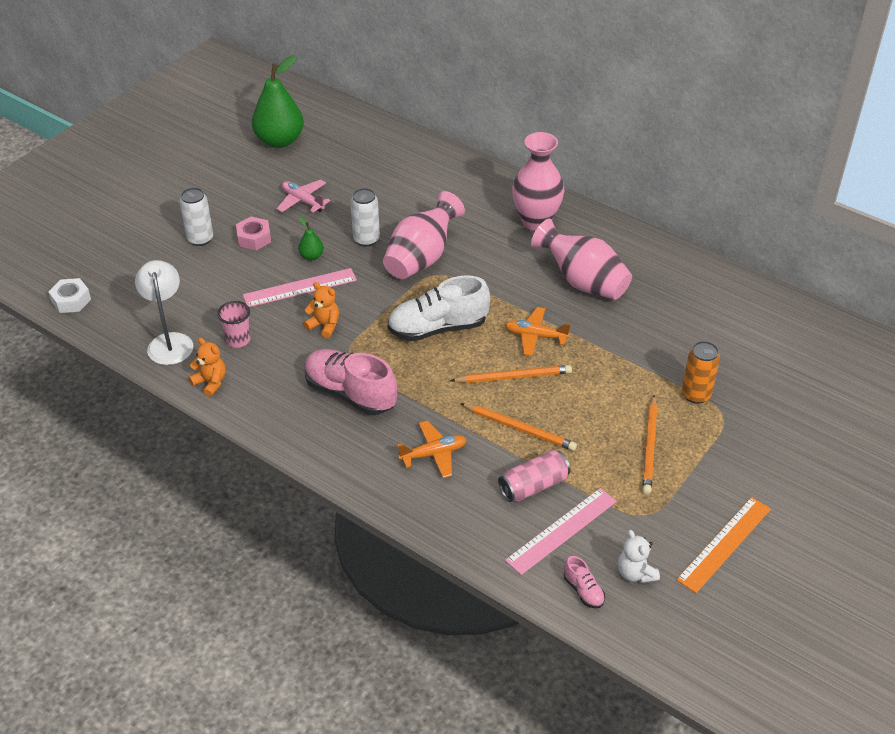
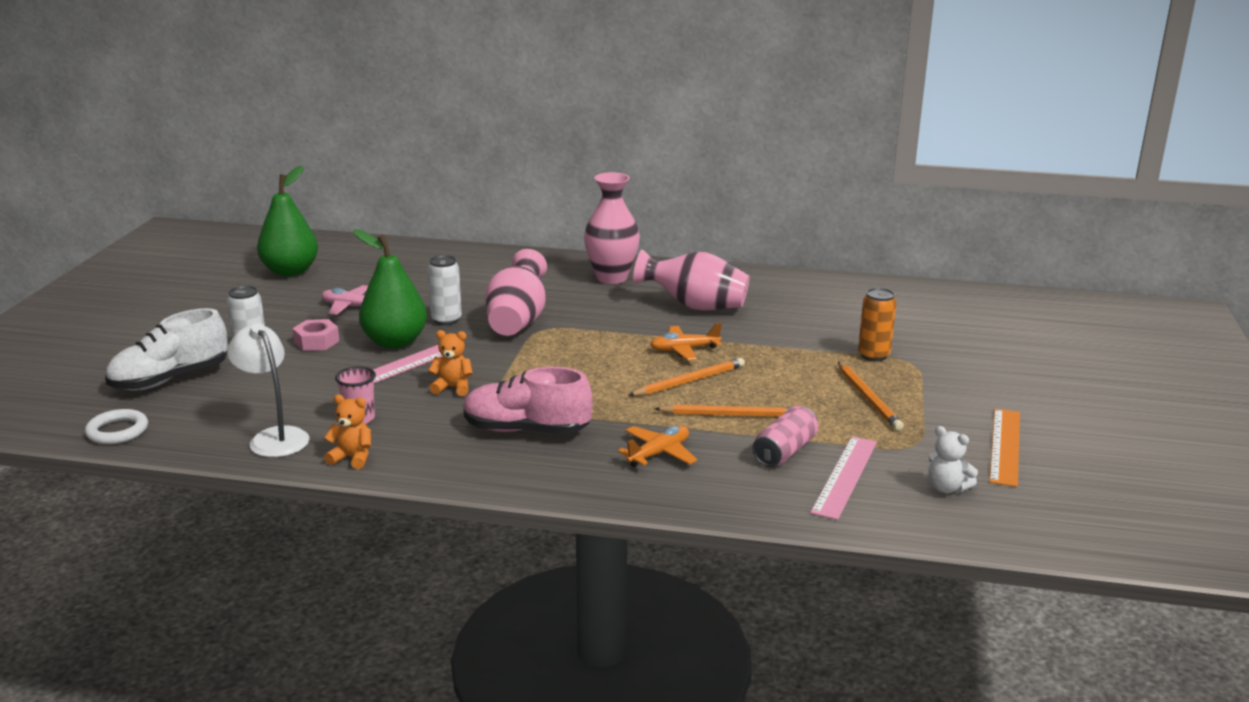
camera: 25 degrees left, 20 degrees down
white nut [49,278,91,313] -> white ring [85,409,148,444]
green pear [298,216,324,260] -> green pear [353,229,427,349], size x2.25
white shoe [387,275,490,341] -> white shoe moved to [105,308,228,391]
pink shoe [564,556,605,608] -> none

